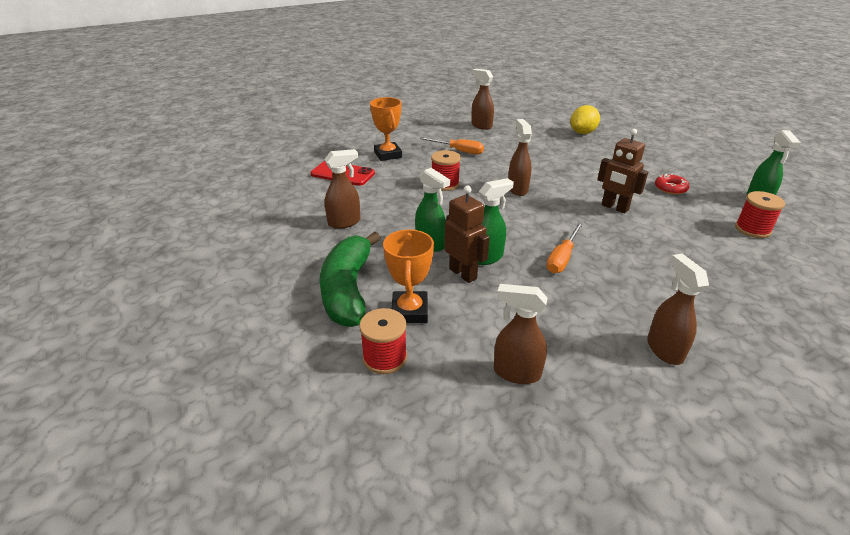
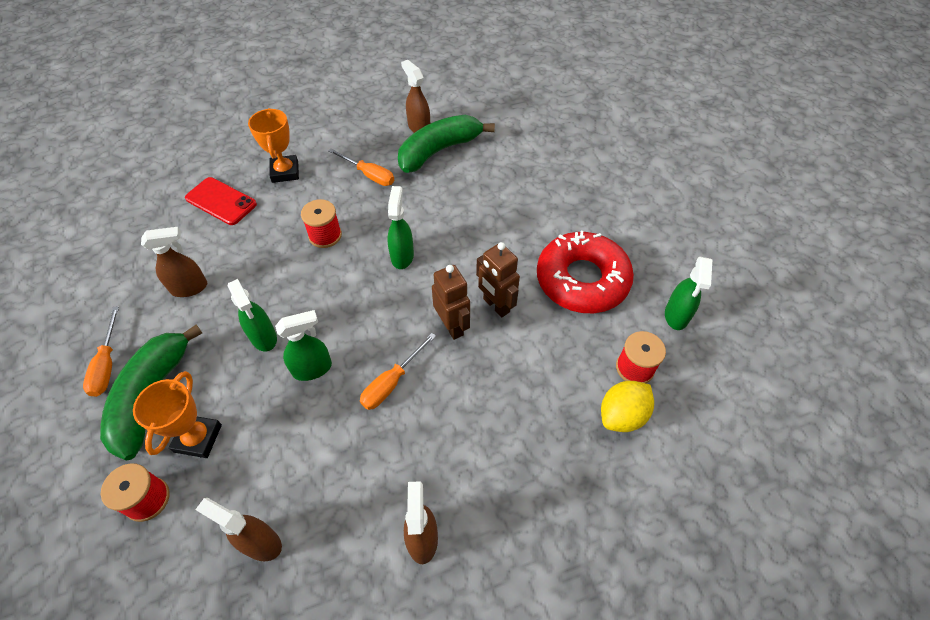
camera: 10 degrees right, 20 degrees up
brown robot [444,186,490,283] -> brown robot moved to [432,265,470,340]
brown spray bottle [508,119,532,196] -> green spray bottle [387,186,414,269]
yellow lemon [570,105,600,134] -> yellow lemon moved to [601,381,654,432]
red donut [655,174,690,195] -> red donut [537,231,634,313], size x2.45
none -> orange screwdriver [83,306,119,397]
none -> green banana [398,115,495,173]

